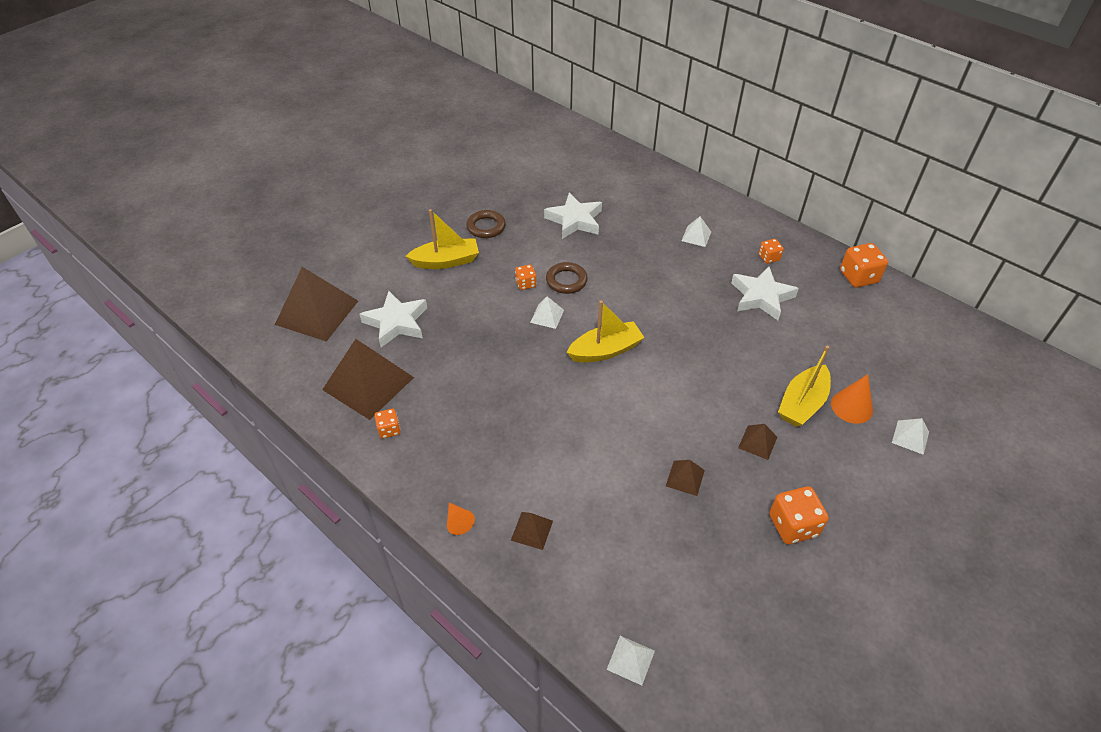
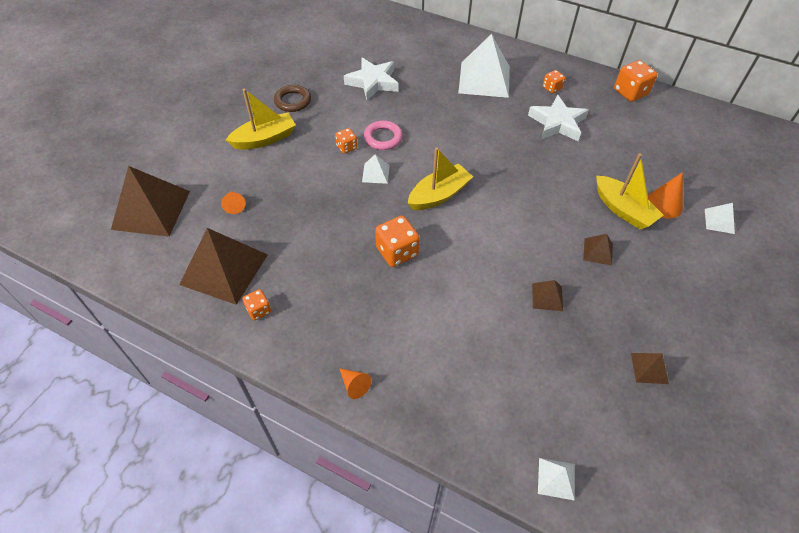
camera: 15 degrees left, 5 degrees up
white star [359,291,427,347] -> orange cone [221,191,246,214]
brown pyramid [511,512,553,550] -> brown pyramid moved to [631,353,669,384]
brown ring [546,262,588,294] -> pink ring [364,120,403,150]
white pyramid [681,216,711,247] -> white pyramid [458,34,510,98], size x2.21
orange dice [769,486,829,544] -> orange dice moved to [375,216,420,267]
yellow boat [778,346,831,427] -> yellow boat turned 60 degrees counterclockwise [596,153,663,229]

